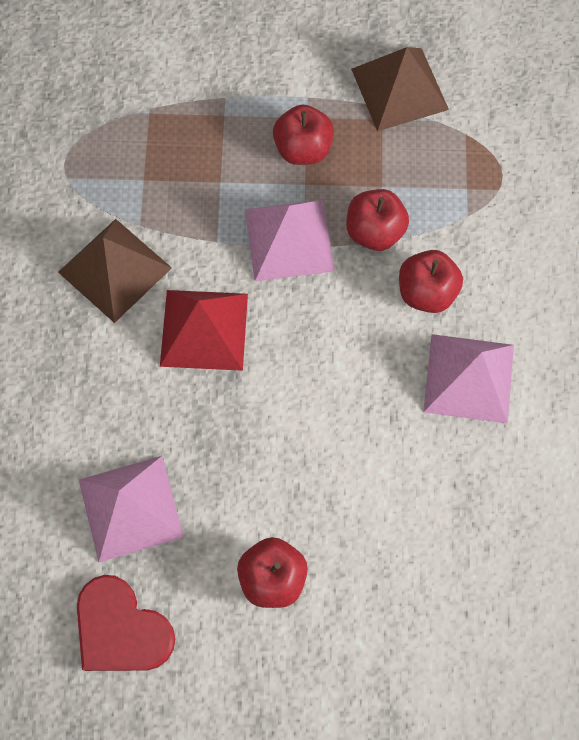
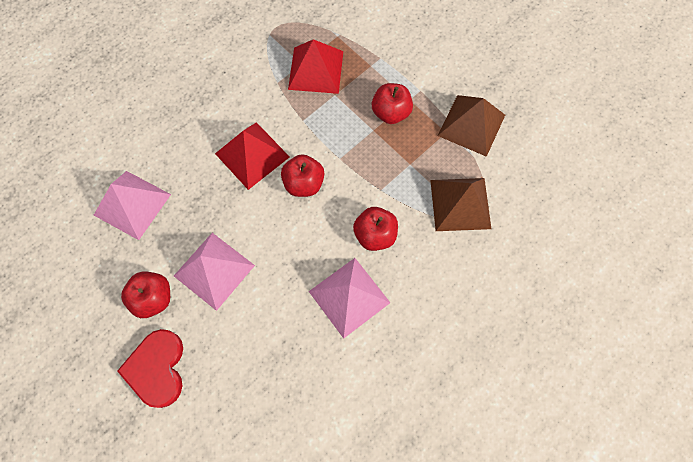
camera: 45 degrees right, 0 degrees up
brown pyramid [58,219,172,323] -> brown pyramid moved to [430,178,491,231]
red heart [77,575,175,671] -> red heart moved to [117,329,183,408]
pink pyramid [245,200,335,281] -> pink pyramid moved to [174,233,255,311]
red apple [346,189,409,251] -> red apple moved to [281,154,324,197]
none -> red pyramid [288,39,343,94]

